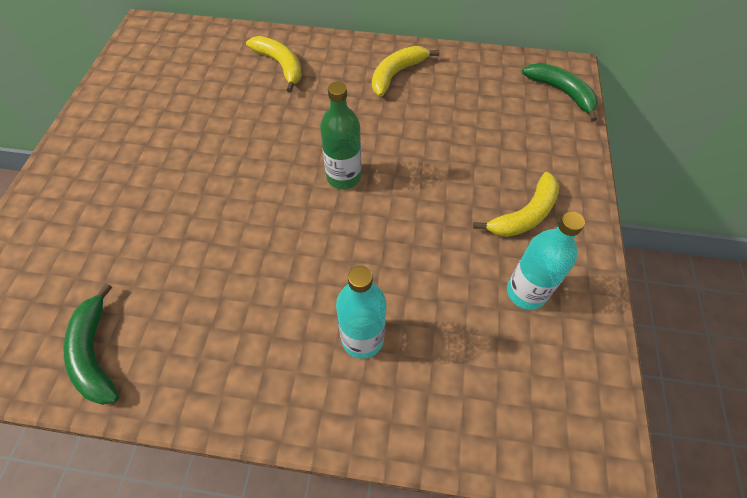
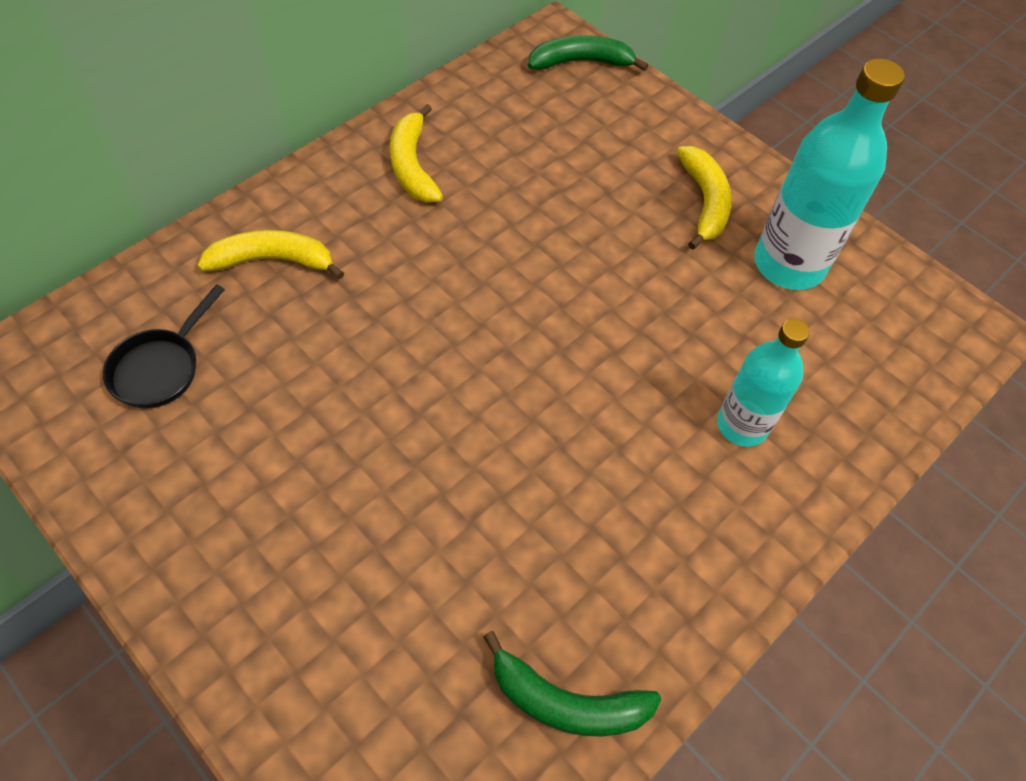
camera: 55 degrees left, 0 degrees up
green bottle [320,82,361,189] -> none
turquoise bottle [507,211,585,310] -> turquoise bottle [754,58,905,290], size x1.56
none -> black pan [103,284,225,409]

